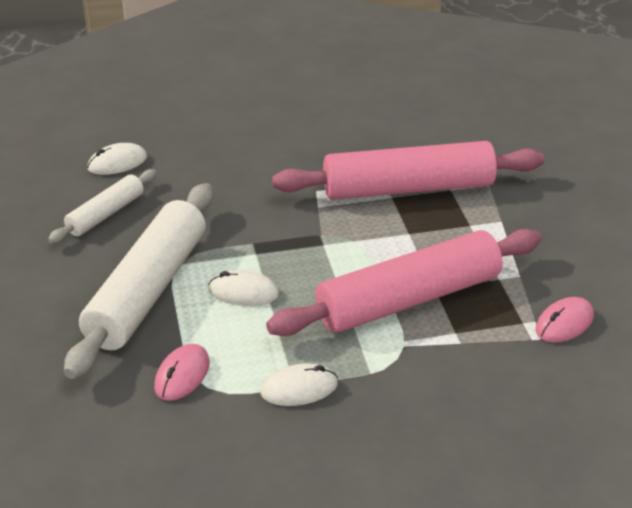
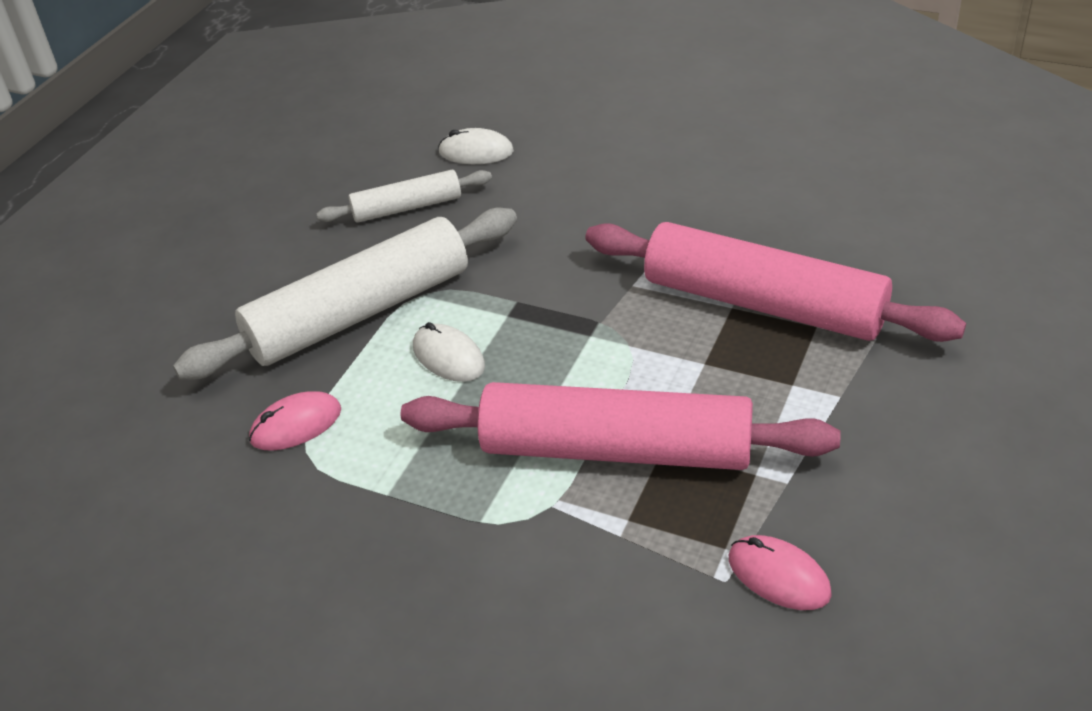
camera: 40 degrees right, 5 degrees up
white mouse [261,363,338,406] -> none
pink mouse [535,297,594,342] -> pink mouse turned 45 degrees clockwise [729,535,832,610]

